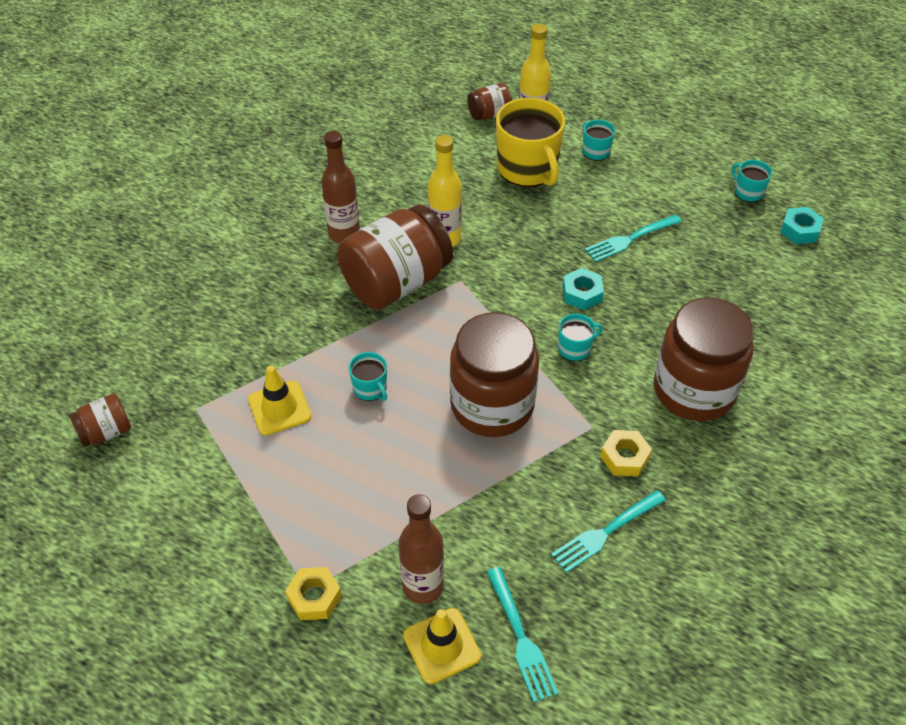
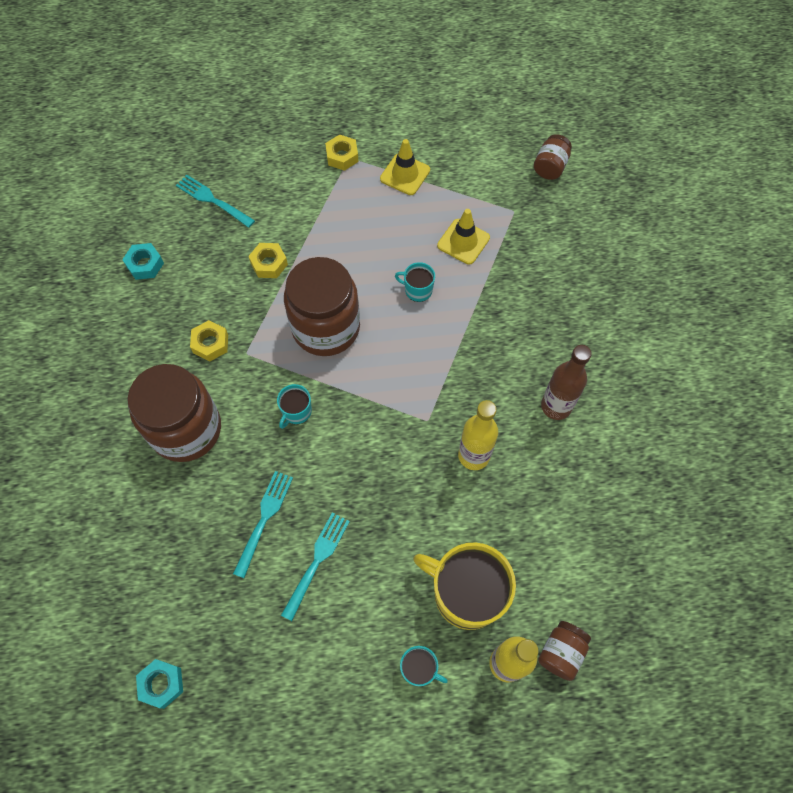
camera: 145 degrees right, 15 degrees up
brown jar [337,205,453,310] -> none
brown bottle [399,494,444,604] -> none
yellow traffic cone [403,608,481,684] -> yellow traffic cone moved to [380,139,430,195]
turquoise fork [551,490,666,573] -> turquoise fork moved to [233,471,293,578]
turquoise nut [562,268,604,310] -> turquoise nut moved to [122,243,164,280]
turquoise mug [731,160,772,202] -> none
none -> yellow nut [248,243,288,278]

